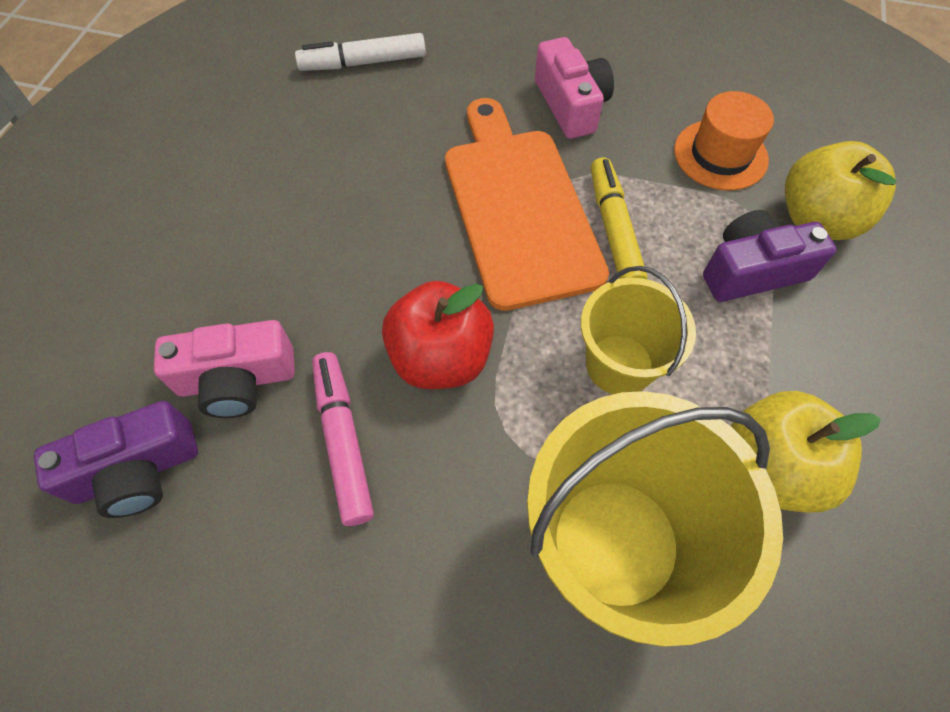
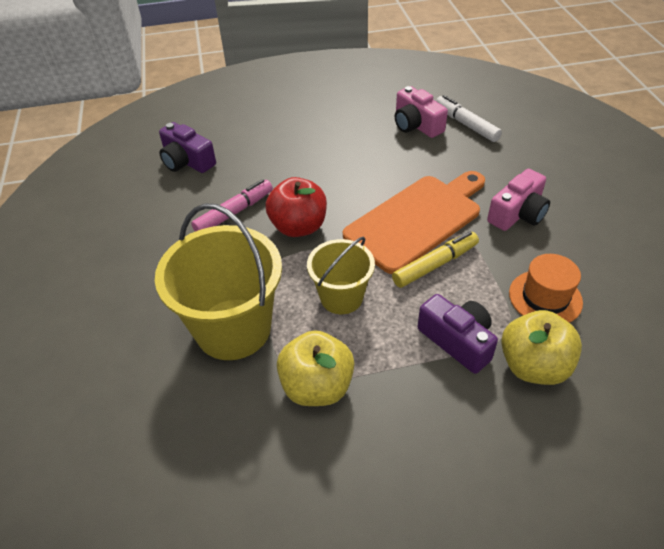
camera: 65 degrees right, 15 degrees down
pink camera [154,320,295,418] -> pink camera moved to [395,86,448,138]

